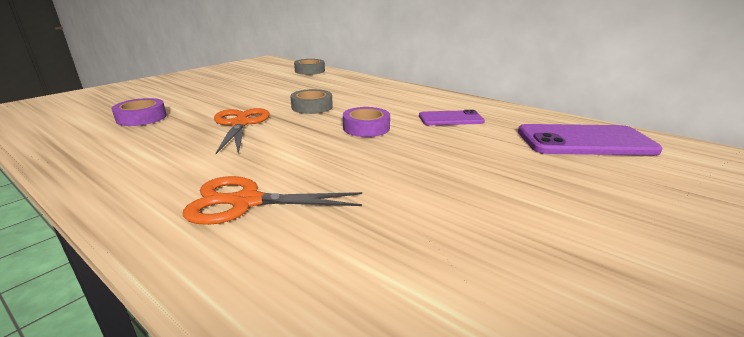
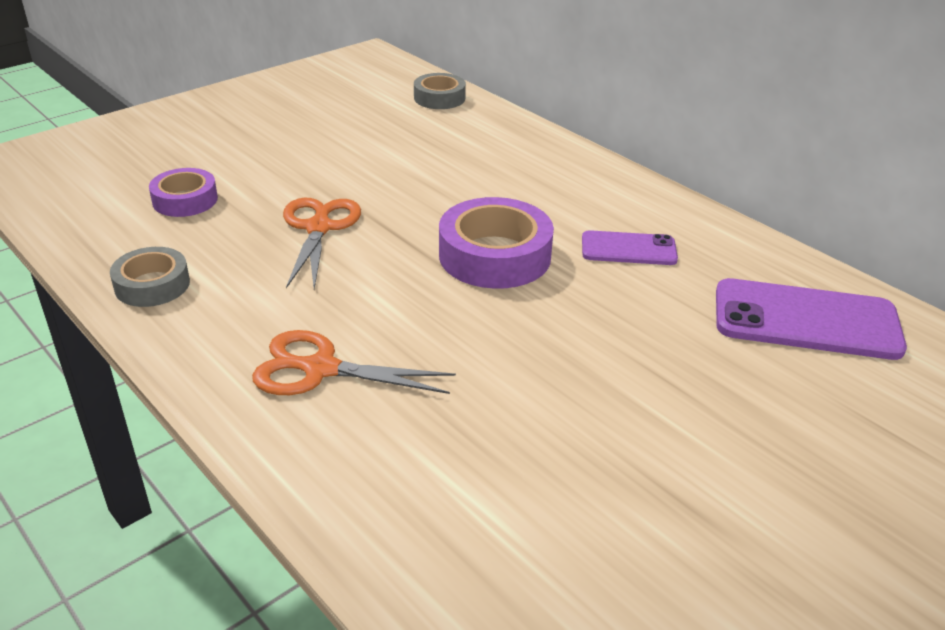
camera: 10 degrees right, 10 degrees up
grey tape [290,89,333,114] -> grey tape moved to [110,247,190,307]
purple tape [343,107,390,137] -> purple tape [439,197,554,289], size x1.65

